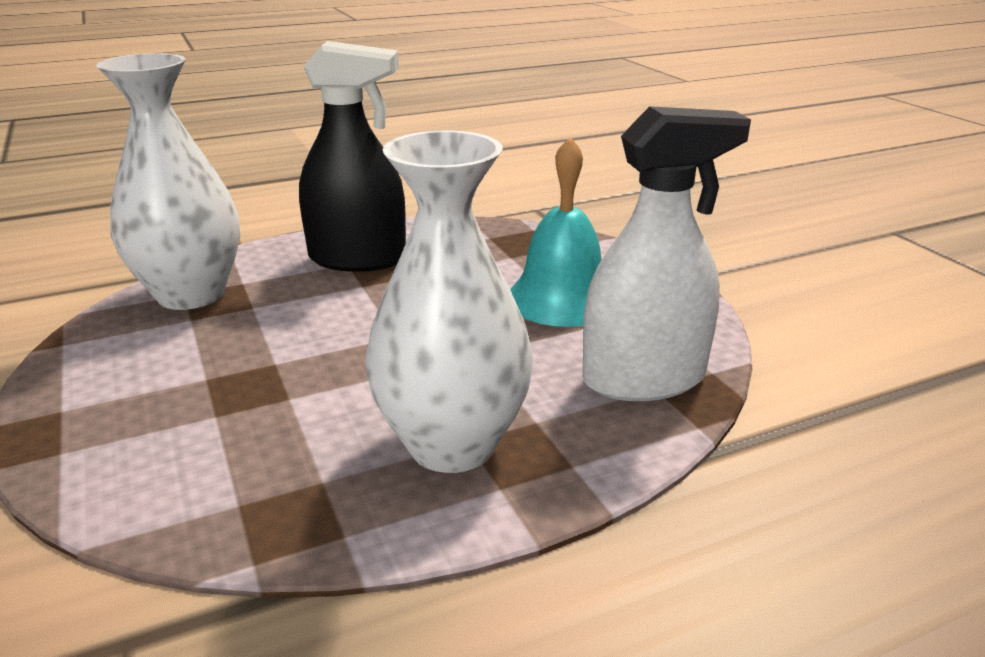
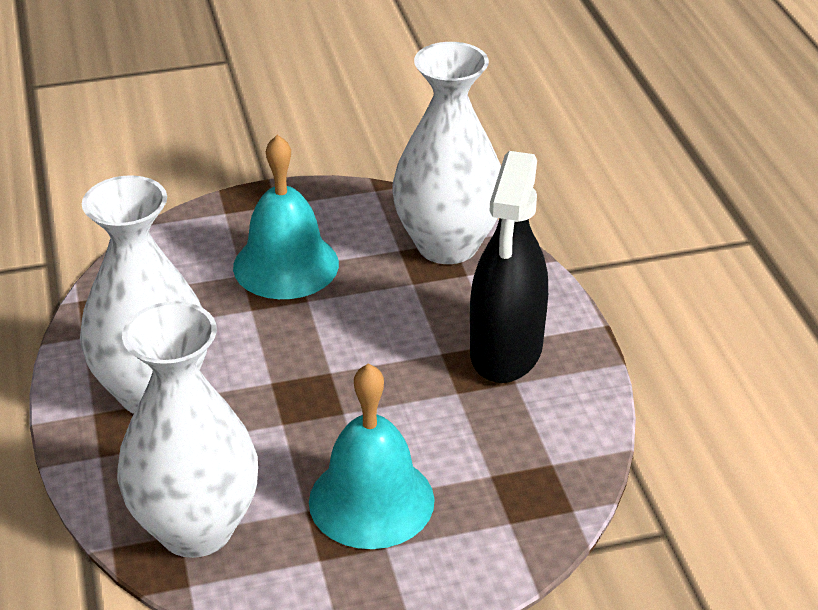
camera: 100 degrees right, 10 degrees up
white spray bottle [582,106,751,401] -> white vase [117,301,258,558]
none -> turquoise bell [233,135,339,299]

